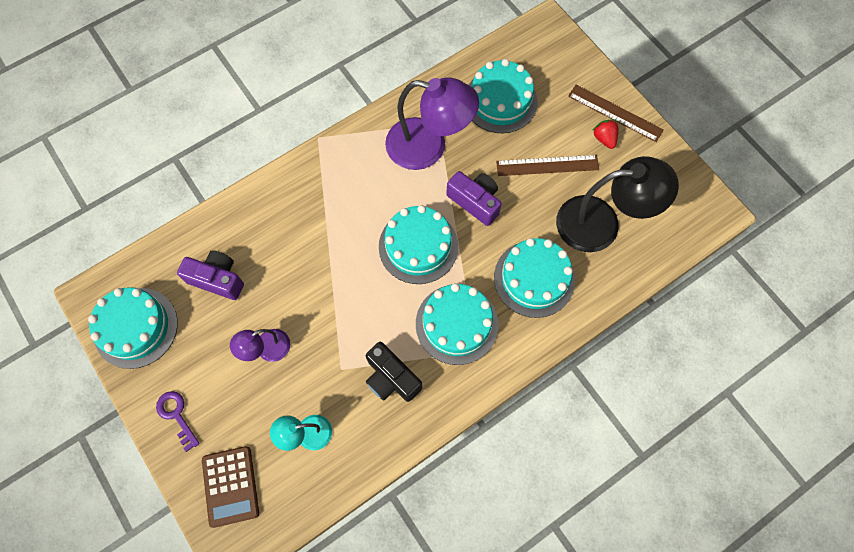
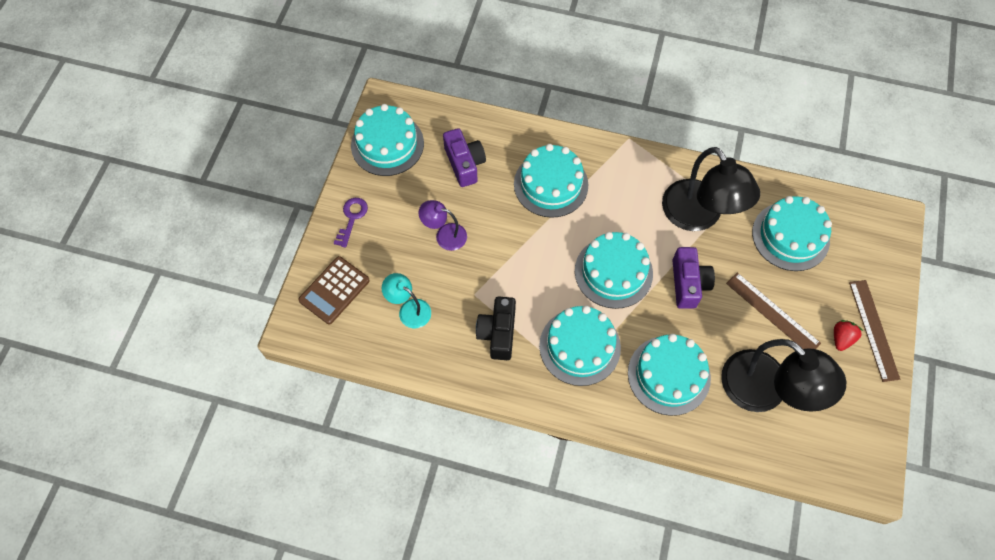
camera: 50 degrees right, 5 degrees down
purple lamp [385,77,479,170] -> black lamp [662,147,760,231]
none -> turquoise cake [514,144,588,218]

